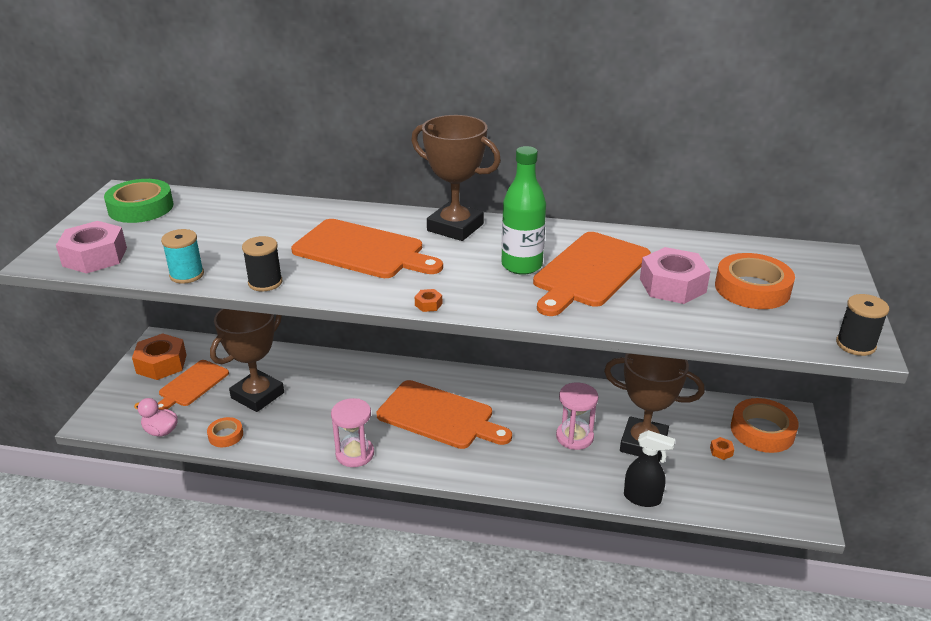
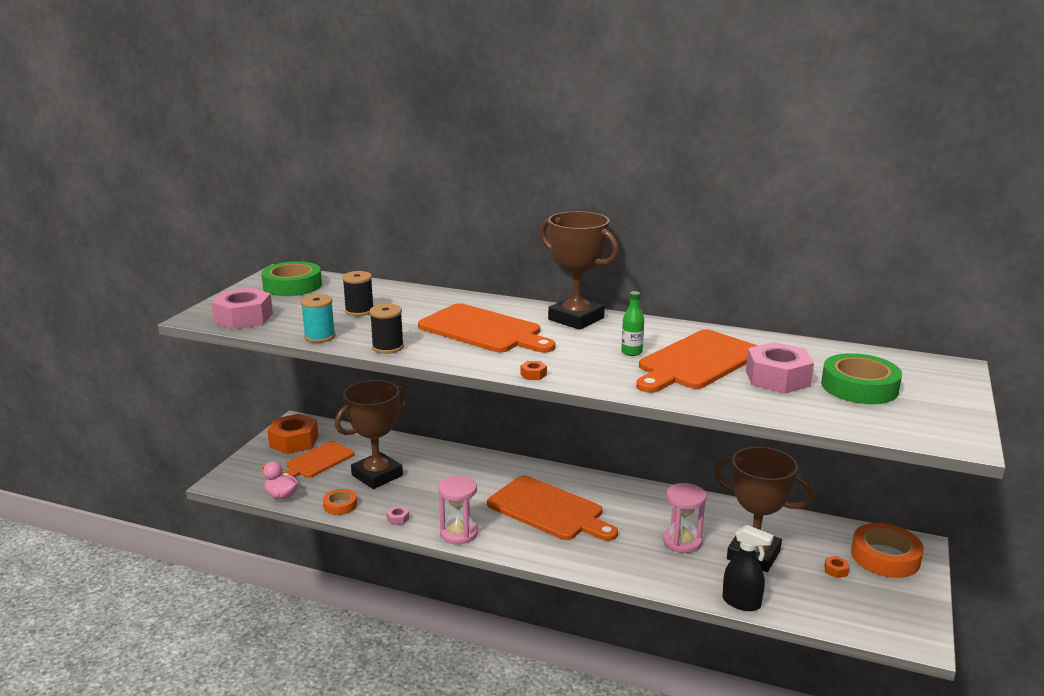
camera: 10 degrees right, 10 degrees down
green bottle [501,146,546,275] -> green bottle [621,291,644,356], size x0.53
orange tape [715,253,795,309] -> green tape [821,353,902,404]
black spool [836,294,889,356] -> black spool moved to [342,271,373,316]
none -> pink nut [386,506,410,525]

